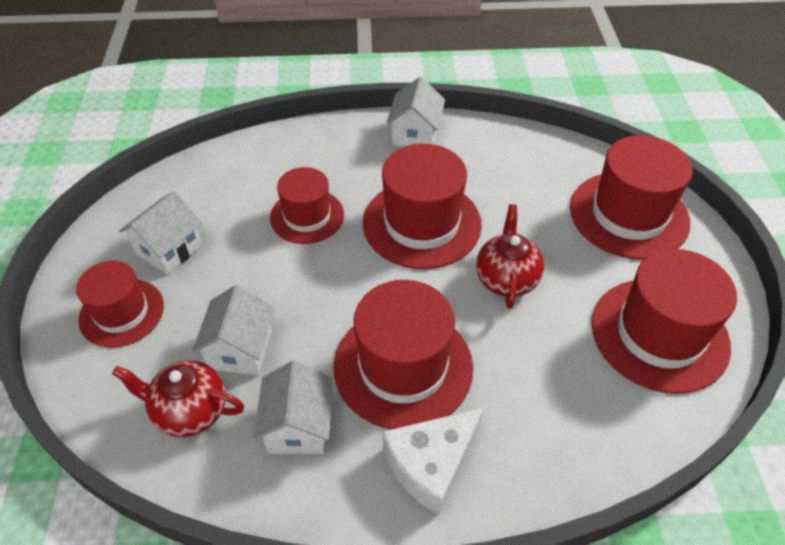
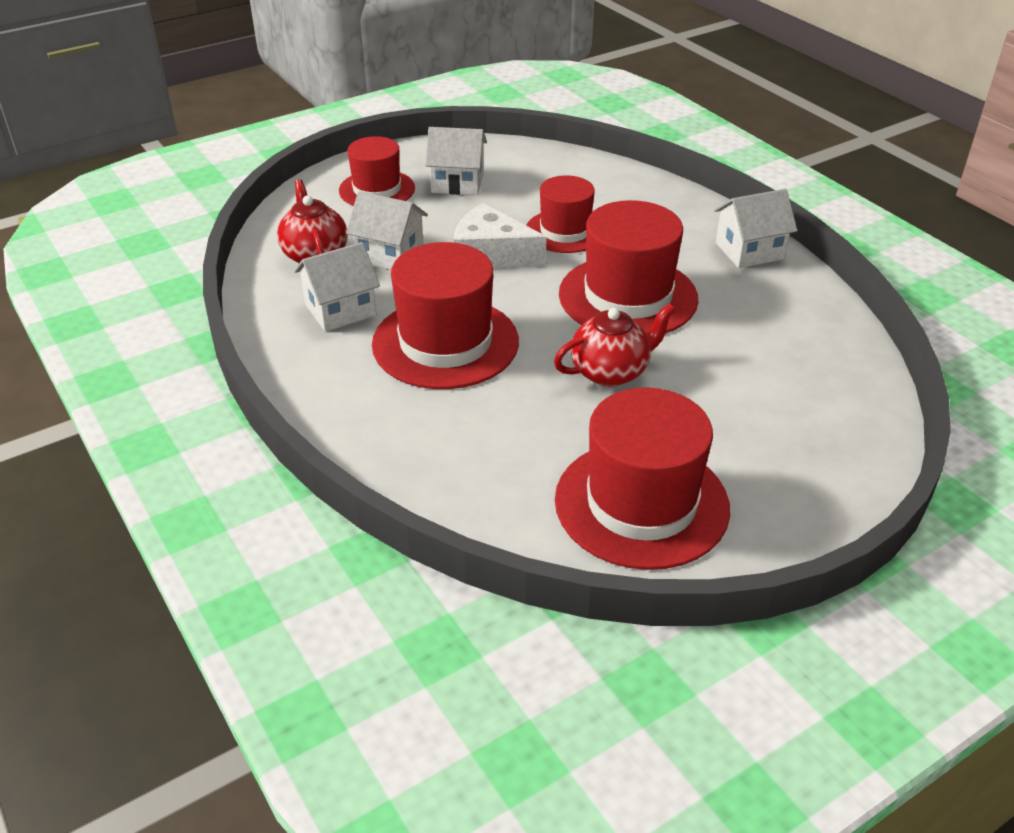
camera: 60 degrees right, 10 degrees down
white house [192,285,274,375] -> white house turned 45 degrees clockwise [346,191,428,270]
white cheese [383,408,484,515] -> white cheese moved to [454,203,546,268]
red hat [570,135,692,260] -> none

